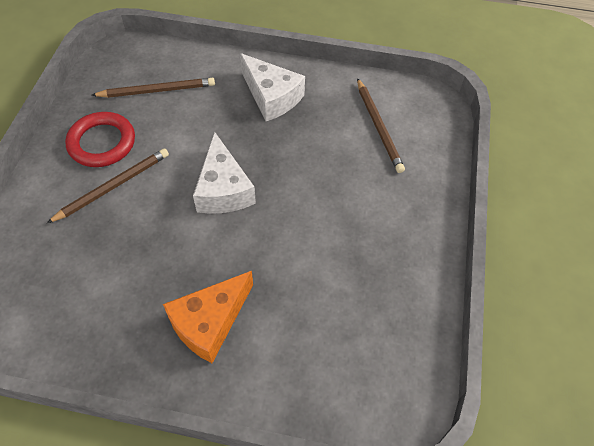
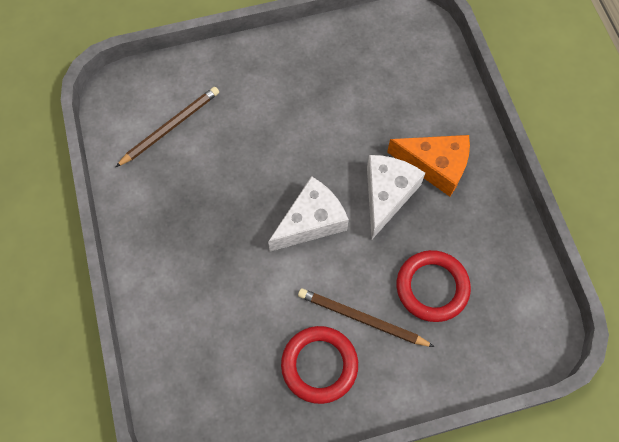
camera: 115 degrees left, 10 degrees up
brown pencil [91,78,215,98] -> none
white cheese [240,53,305,121] -> white cheese moved to [367,155,425,239]
none -> red ring [397,250,471,322]

